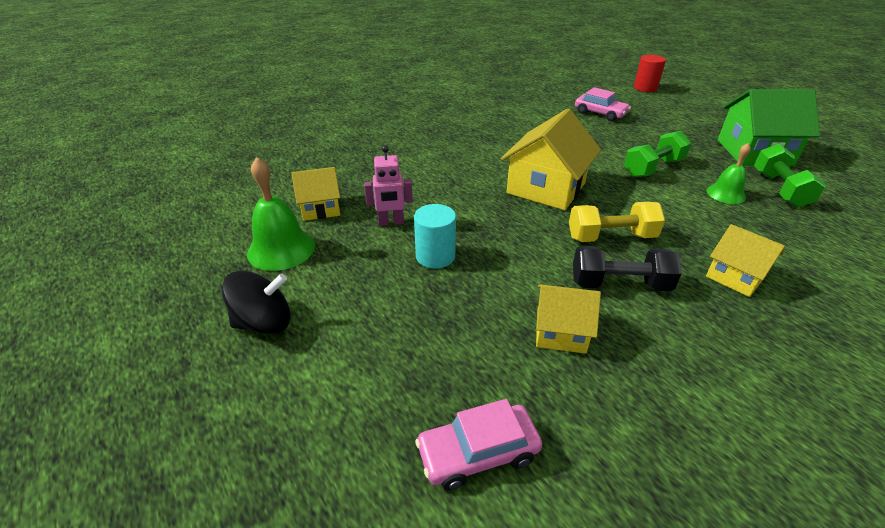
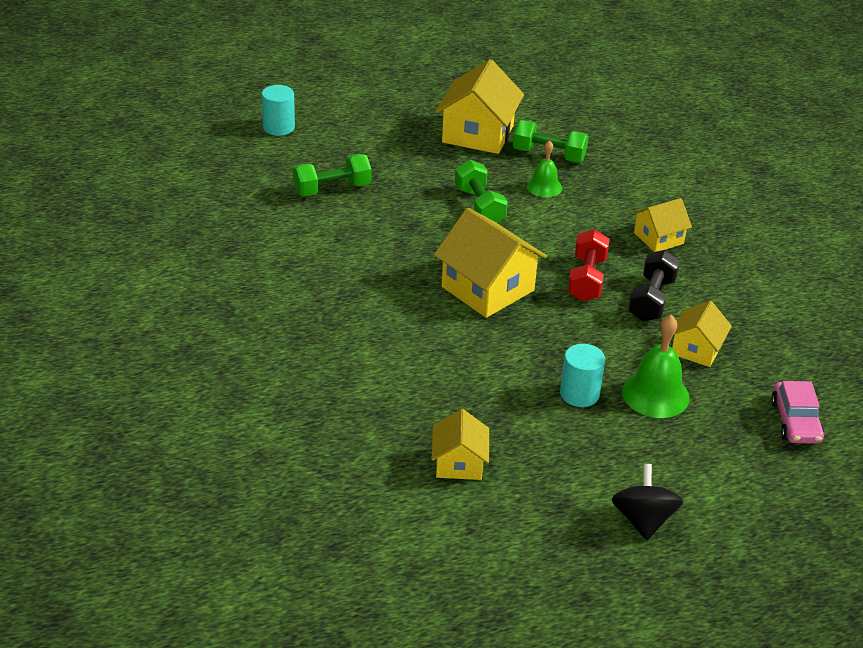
camera: 75 degrees left, 0 degrees up
green bell [247,157,315,271] -> green bell moved to [622,315,690,418]
pink robot [364,146,413,226] -> none
yellow dumbbell [569,202,665,242] -> red dumbbell [568,229,610,302]
pink car [575,87,631,121] -> green dumbbell [293,154,371,196]
red cylinder [634,55,666,92] -> turquoise cylinder [262,85,295,136]
green house [718,89,820,166] -> yellow house [435,59,524,154]

